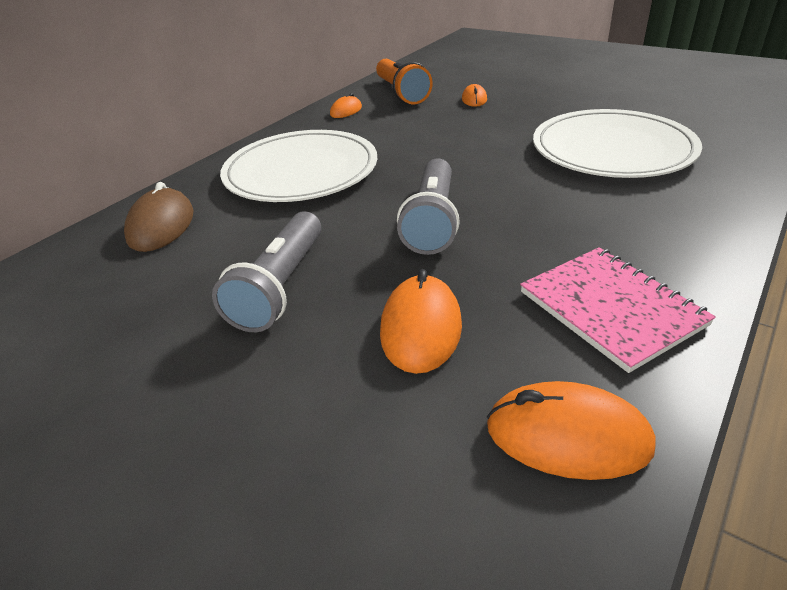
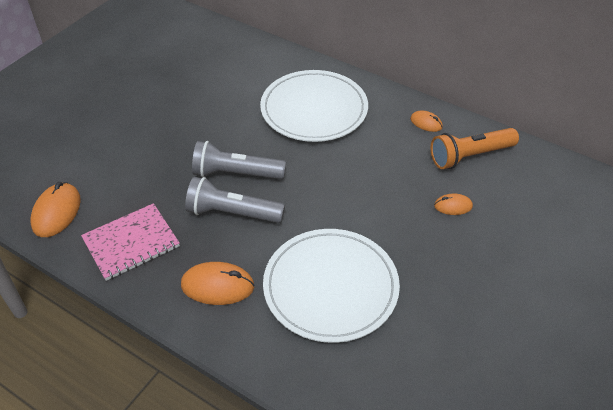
camera: 85 degrees right, 10 degrees up
brown mouse [124,182,193,252] -> none
grey flashlight [212,211,321,332] -> grey flashlight moved to [185,177,285,223]
orange mouse [380,269,462,374] -> orange mouse moved to [181,262,255,305]

